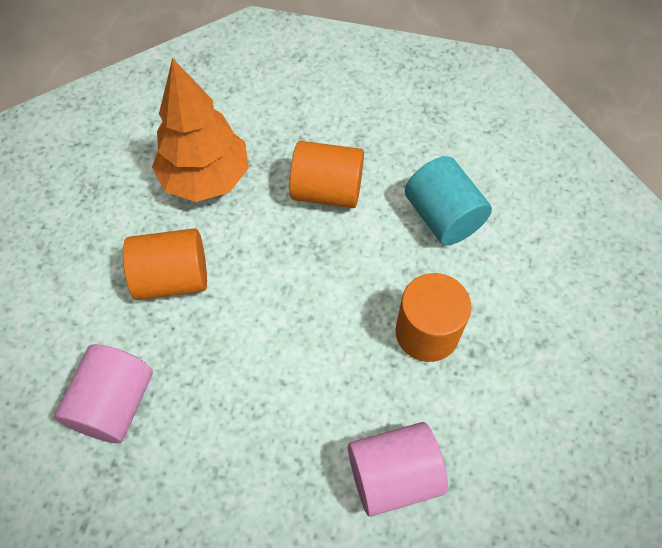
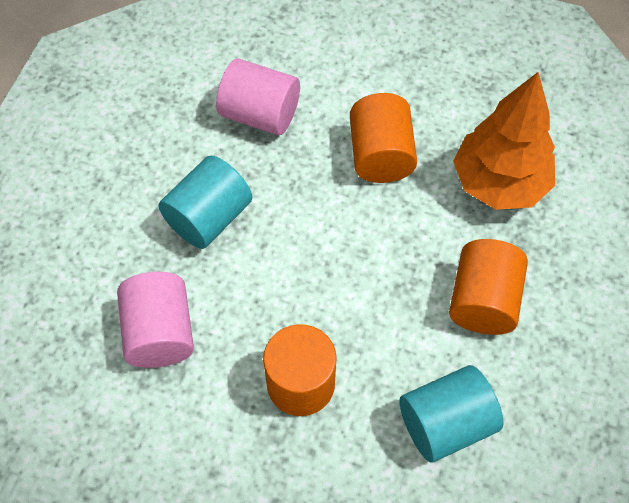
camera: 95 degrees right, 0 degrees up
none -> turquoise cylinder [159,156,252,249]

